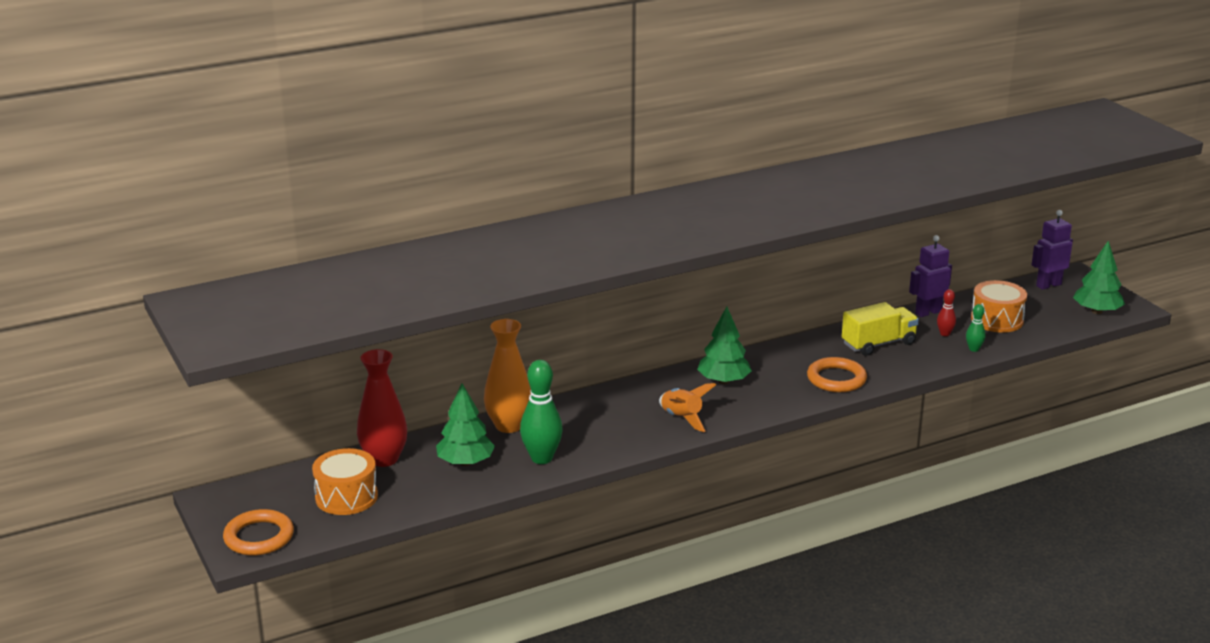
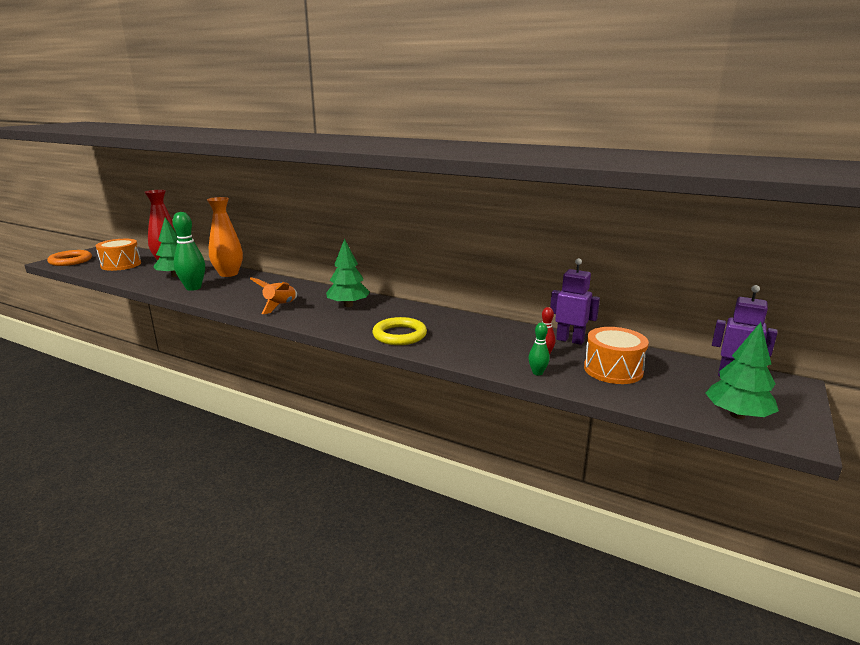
camera: 55 degrees right, 5 degrees down
orange ring [807,357,867,392] -> yellow ring [373,317,427,345]
yellow truck [842,302,919,356] -> none

